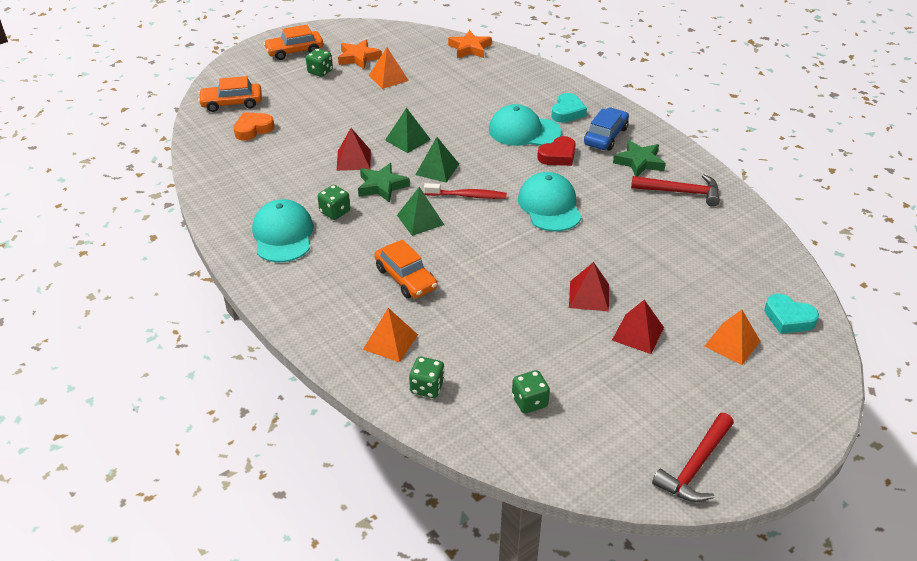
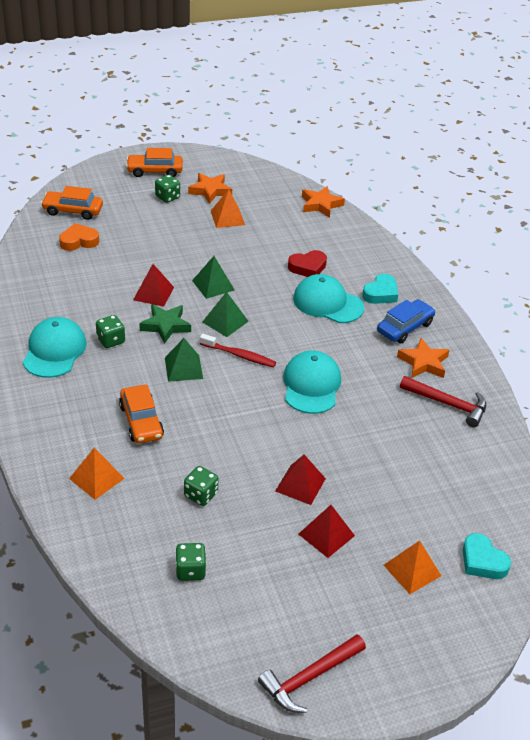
camera: 15 degrees right, 0 degrees up
green dice [409,357,445,398] -> green dice moved to [184,466,218,506]
red heart [537,136,576,166] -> red heart moved to [288,250,327,277]
green star [613,140,666,177] -> orange star [397,338,449,378]

